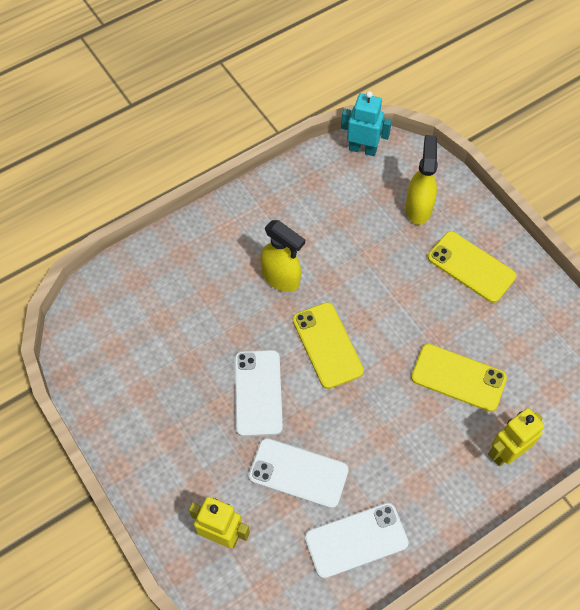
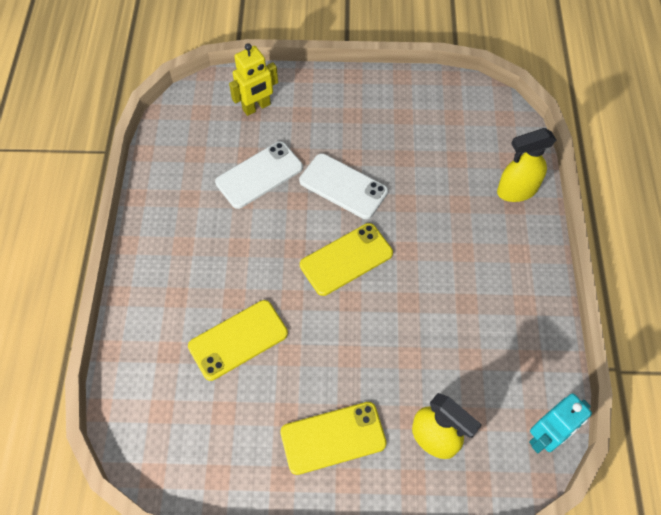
camera: 125 degrees right, 0 degrees up
yellow spray bottle [260,220,305,292] -> yellow spray bottle moved to [497,128,556,202]
yellow phone [293,302,364,389] -> yellow phone turned 45 degrees counterclockwise [300,223,393,296]
white phone [305,503,409,578] -> none
yellow robot [488,408,544,466] -> none

